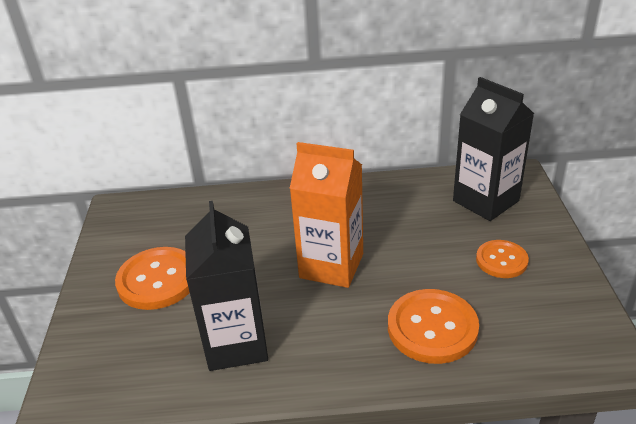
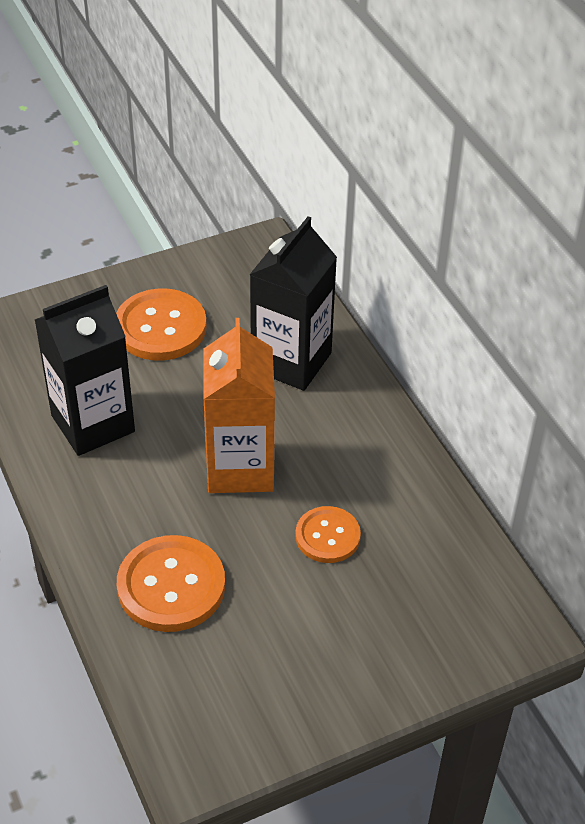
camera: 65 degrees right, 10 degrees up
black carton [453,77,534,221] -> black carton moved to [249,216,337,391]
orange button [476,240,529,278] -> orange button moved to [295,506,361,563]

